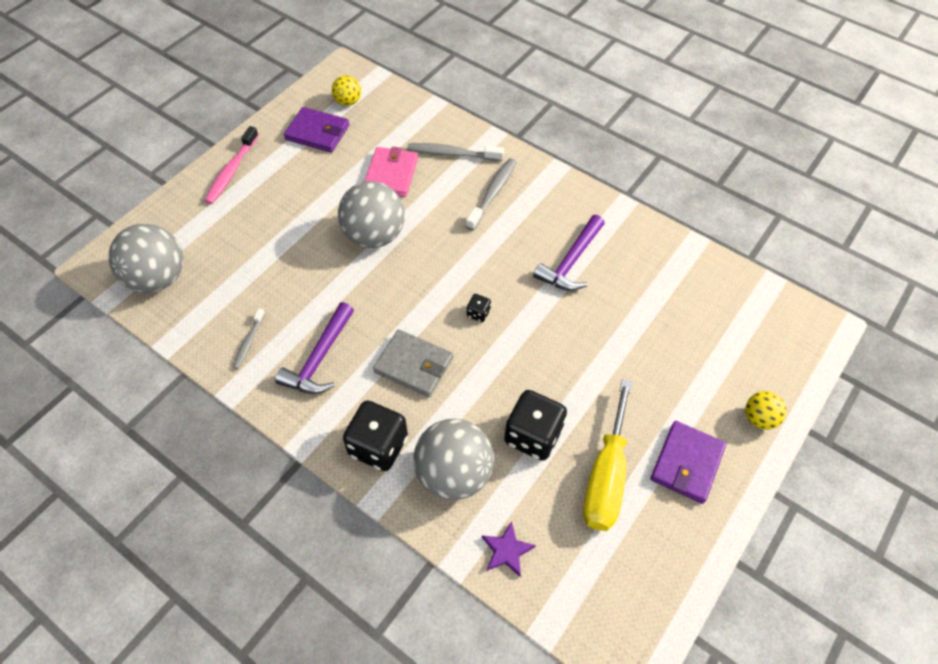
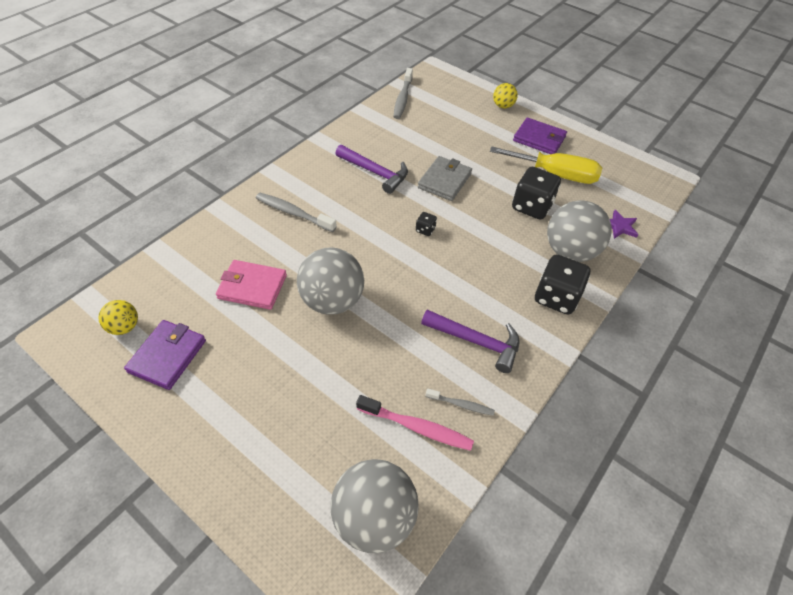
camera: 90 degrees left, 5 degrees down
pink toothbrush [205,126,259,204] -> pink toothbrush moved to [356,395,474,451]
grey wallet [373,329,453,397] -> grey wallet moved to [418,156,472,201]
grey toothbrush [407,143,504,161] -> grey toothbrush moved to [394,68,413,119]

